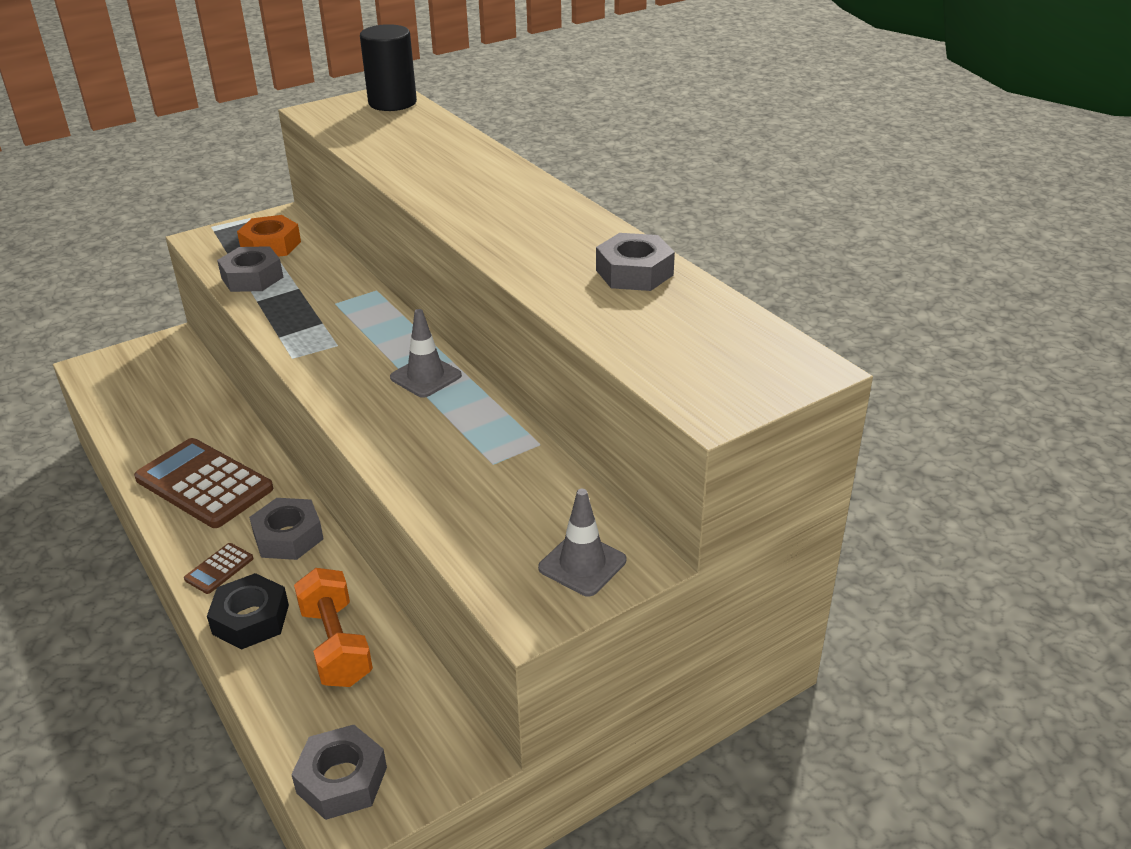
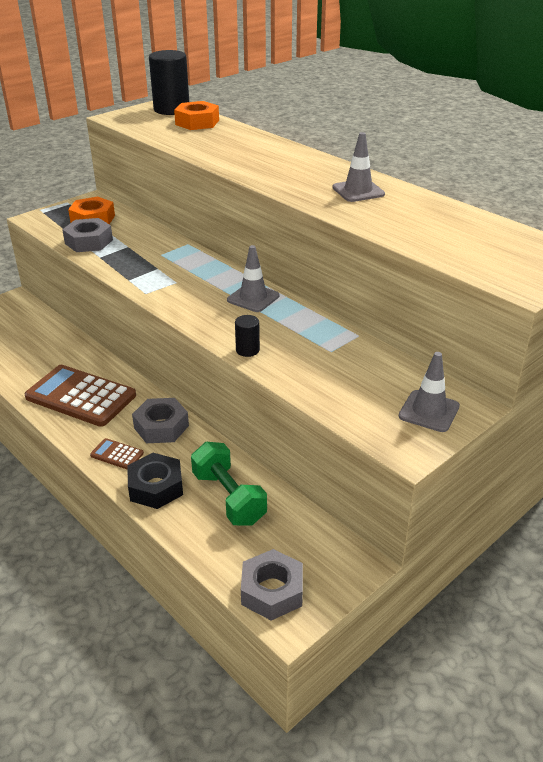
camera: 10 degrees left, 0 degrees up
brown calculator [184,543,254,594] -> brown calculator turned 90 degrees clockwise [90,438,144,470]
orange dumbbell [294,568,373,687] -> green dumbbell [191,442,267,525]
grey nut [596,233,675,291] -> none
none -> orange nut [174,101,219,130]
none -> black cylinder [235,315,260,357]
none -> grey traffic cone [332,132,385,202]

